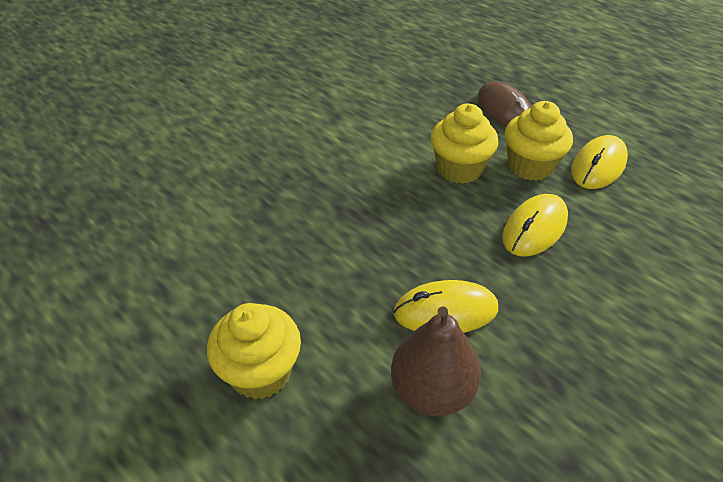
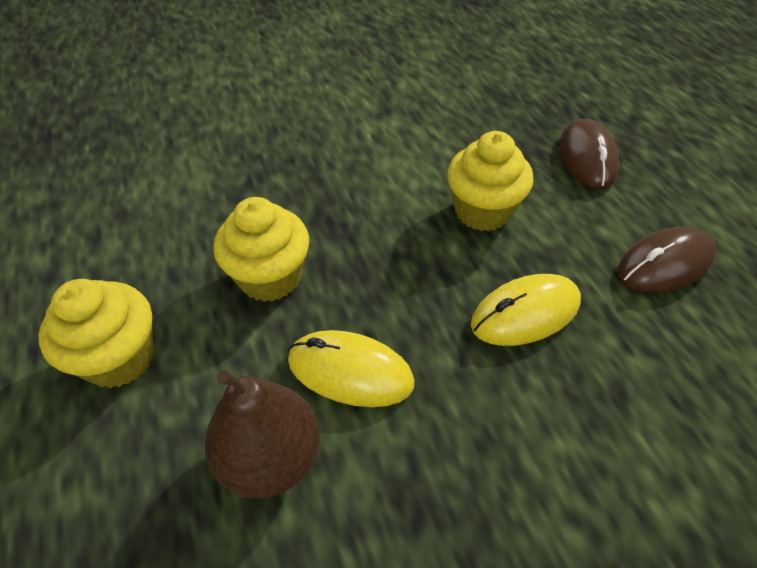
camera: 25 degrees right, 5 degrees up
yellow cupcake [505,101,573,181] -> yellow cupcake moved to [213,197,309,302]
yellow mouse [571,135,628,189] -> brown mouse [618,226,717,293]

